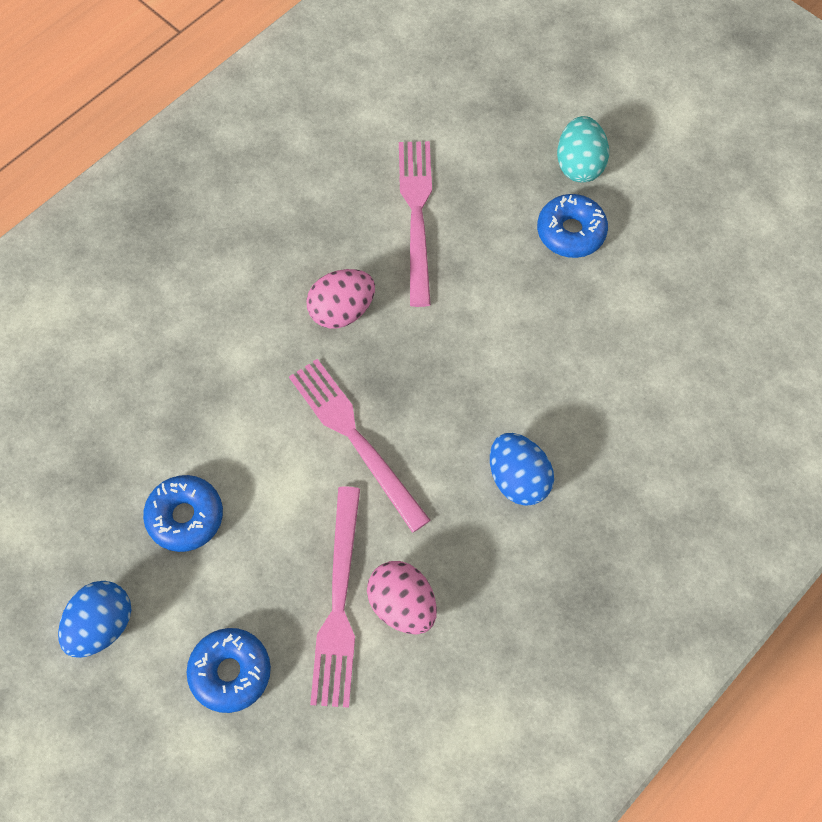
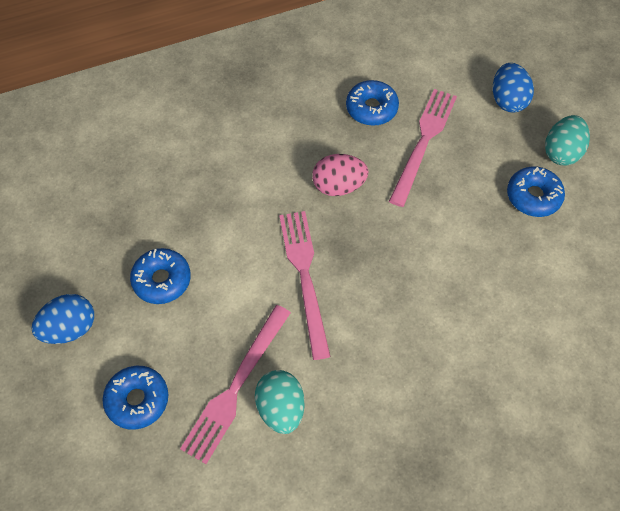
camera: 25 degrees right, 5 degrees down
pink egg [367,561,437,635] -> turquoise egg [255,370,305,434]
blue egg [490,433,554,506] -> blue egg moved to [493,63,534,113]
none -> blue donut [346,80,399,126]

